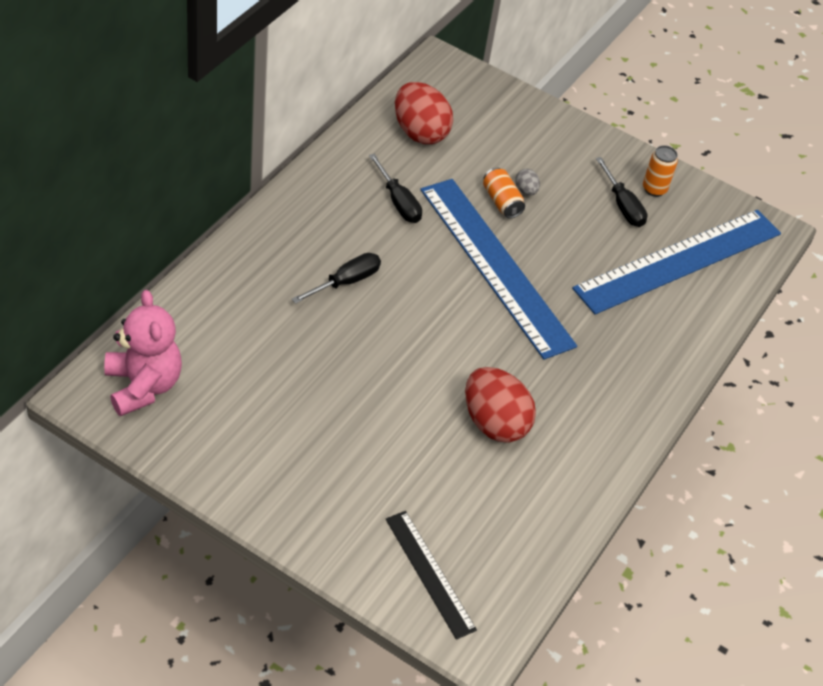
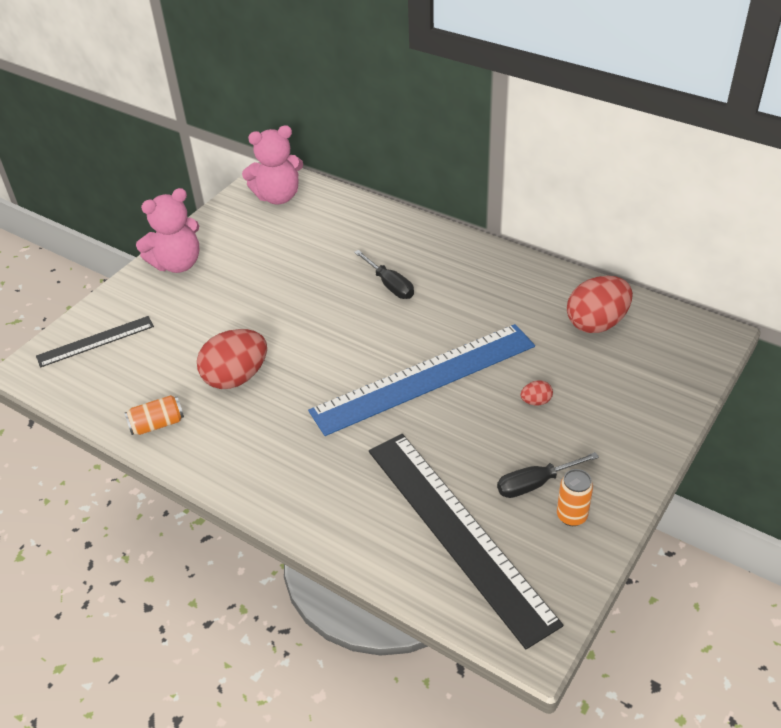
camera: 100 degrees right, 5 degrees down
black screwdriver [369,154,422,223] -> none
orange can [483,167,525,218] -> orange can moved to [124,395,184,435]
grey egg [515,169,540,196] -> red egg [520,380,553,405]
blue ruler [572,210,781,314] -> black ruler [369,434,563,649]
none -> pink teddy bear [136,188,199,273]

